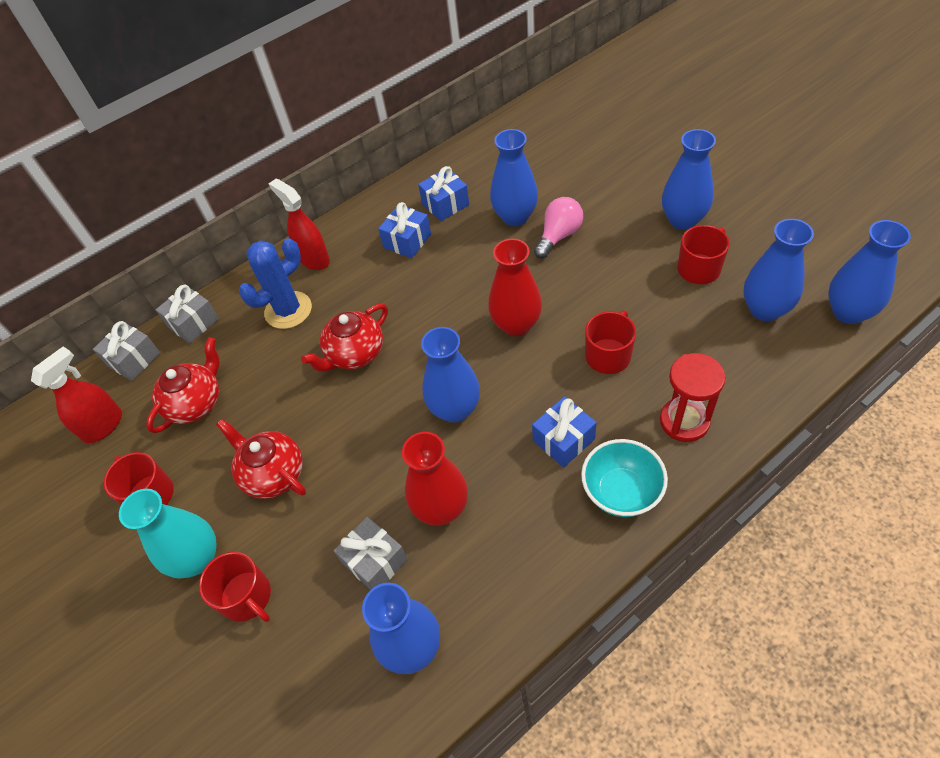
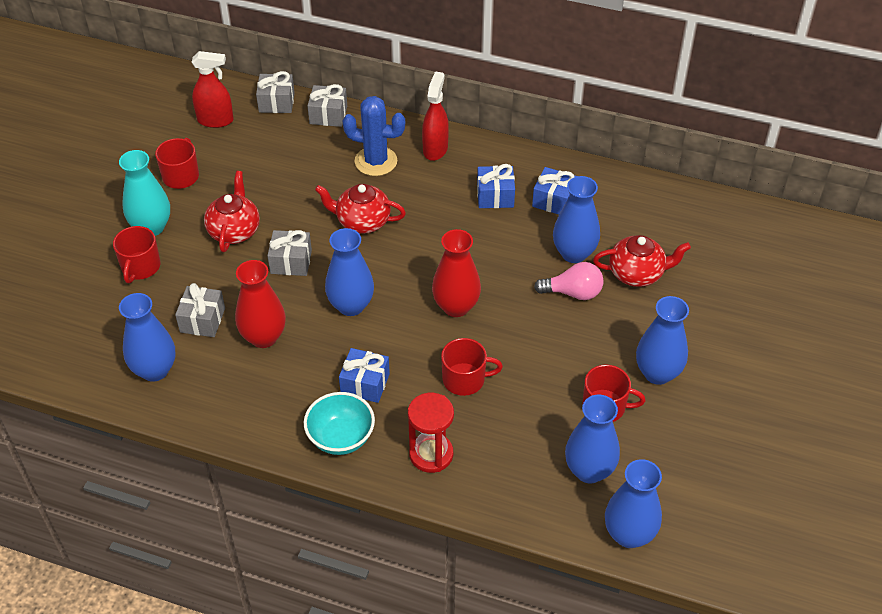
camera: 50 degrees right, 5 degrees down
red teapot [146,337,220,433] -> red teapot moved to [593,235,691,287]
none -> grey gift [267,230,312,276]

